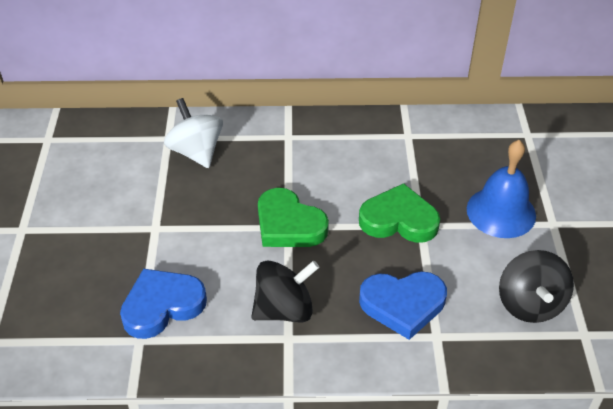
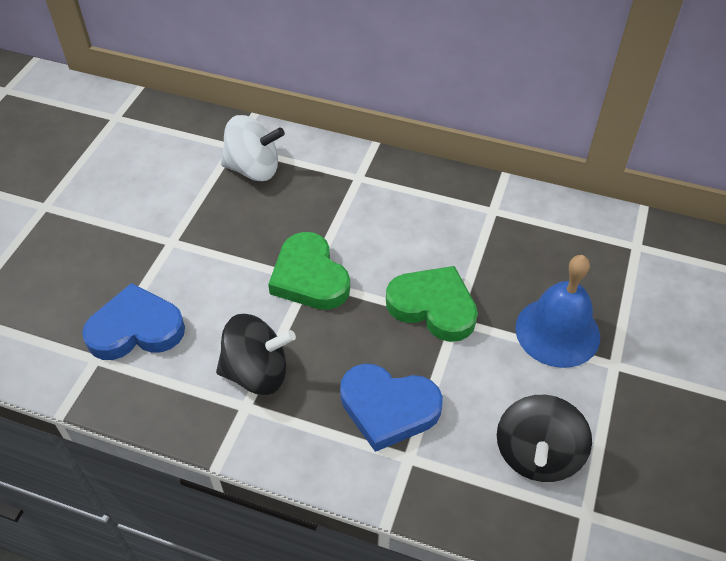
camera: 20 degrees right, 5 degrees up
white spinning top [164,98,223,168] -> white spinning top turned 105 degrees clockwise [221,115,285,181]

